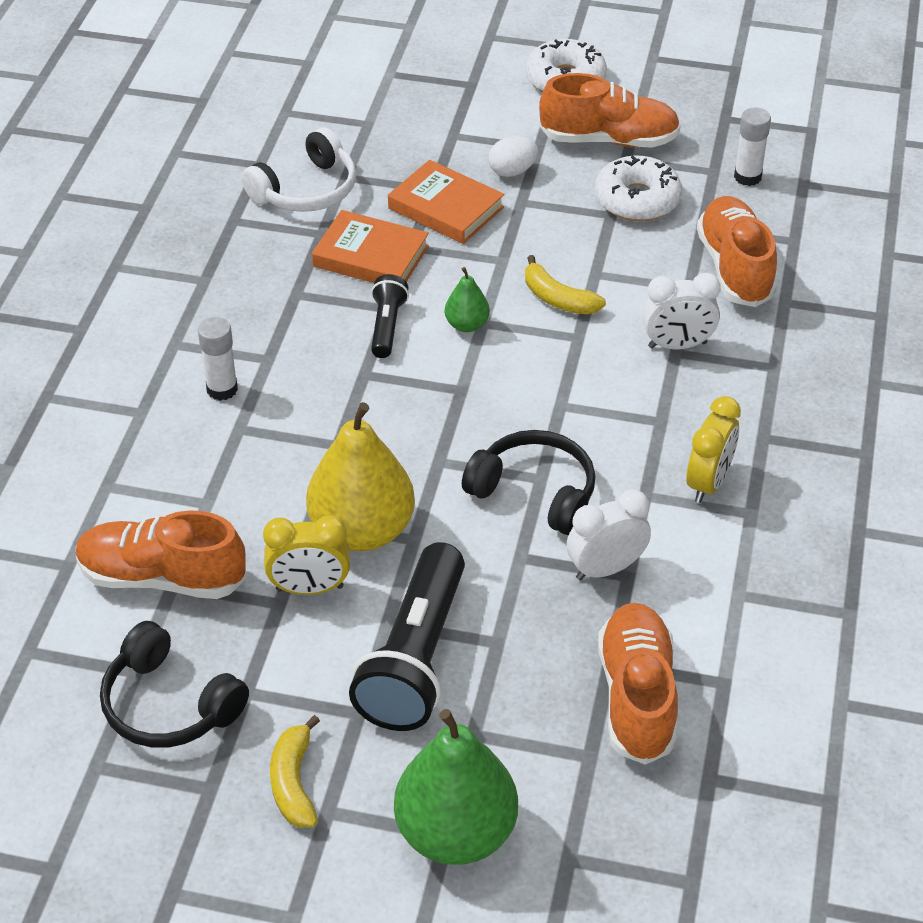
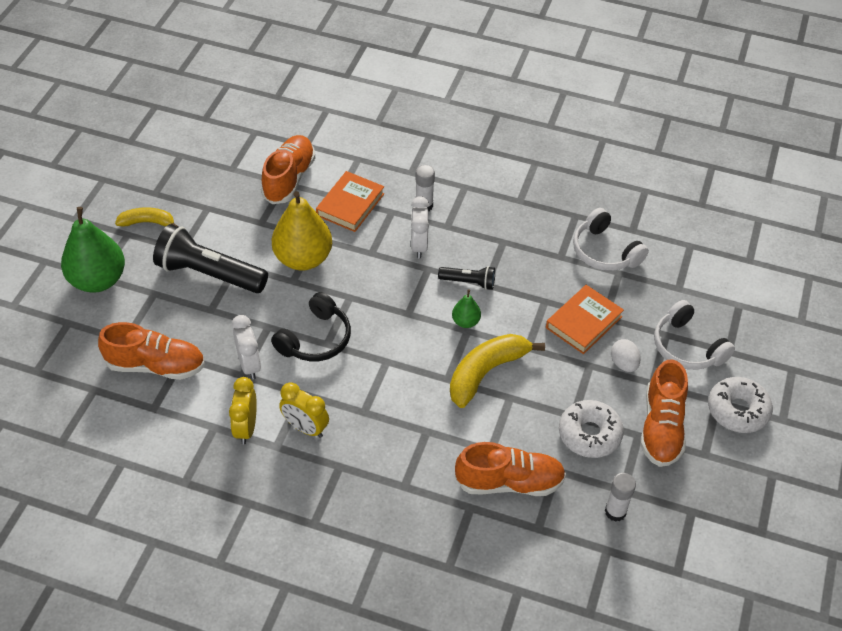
camera: 95 degrees right, 5 degrees up
black headphones [100,621,249,748] -> none
yellow clock [263,515,350,595] -> yellow clock moved to [229,377,257,444]
orange book [312,210,429,283] -> orange book moved to [316,171,384,232]
yellow banana [525,255,606,315] -> yellow banana [450,334,545,408], size x1.68
white clock [642,273,721,349] -> white clock moved to [411,196,429,259]
none -> white headphones [654,300,735,370]

